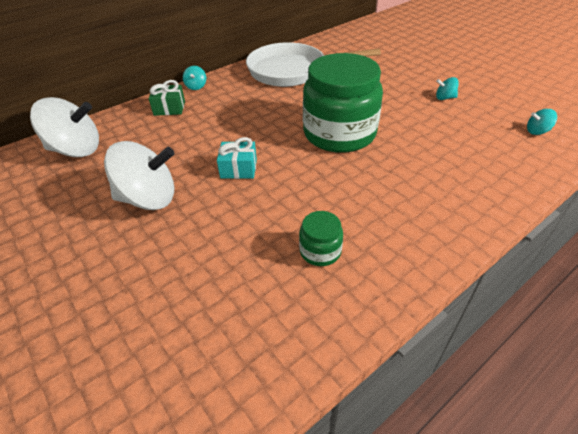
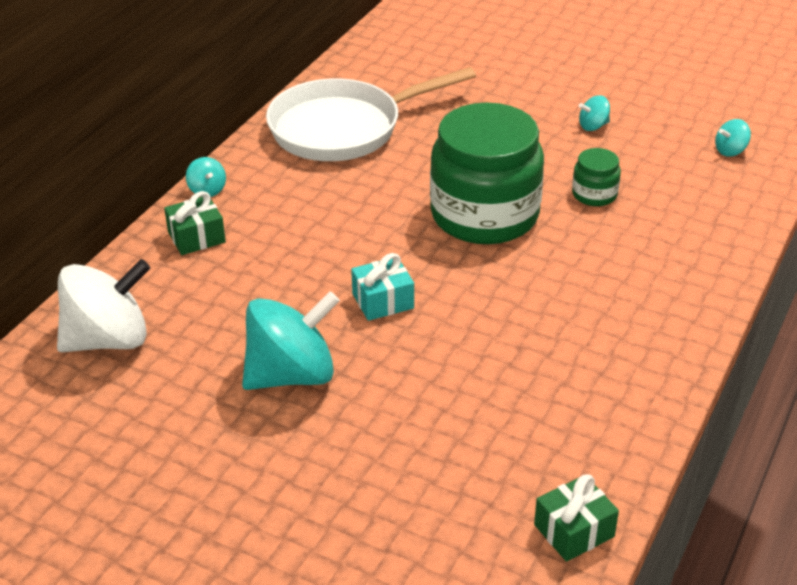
camera: 25 degrees left, 5 degrees down
white spinning top [104,141,175,210] -> turquoise spinning top [242,291,340,390]
green jar [299,211,343,266] -> green jar moved to [572,148,621,206]
none -> green gift [534,474,619,562]

